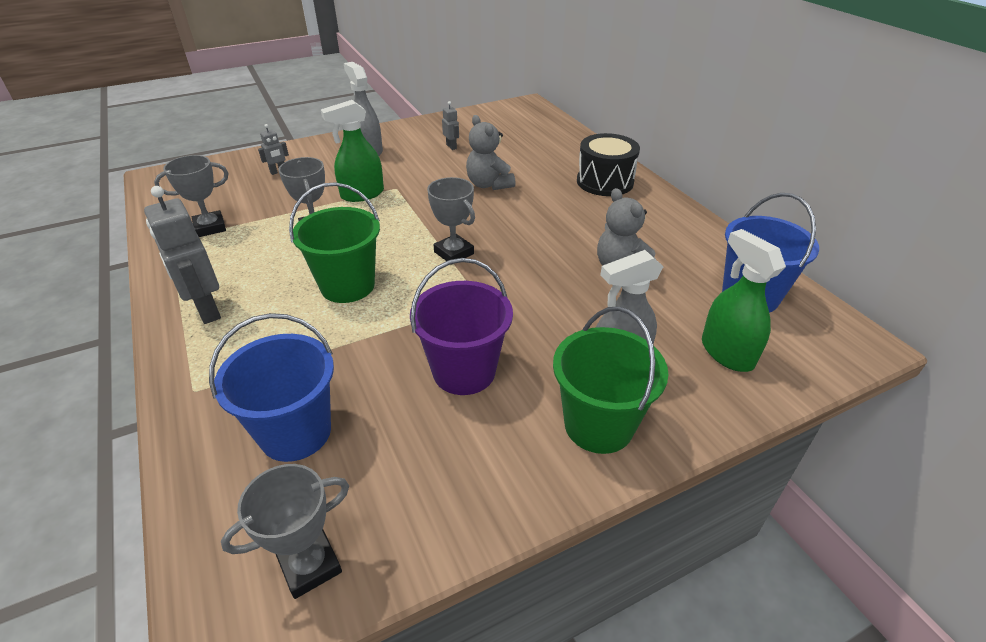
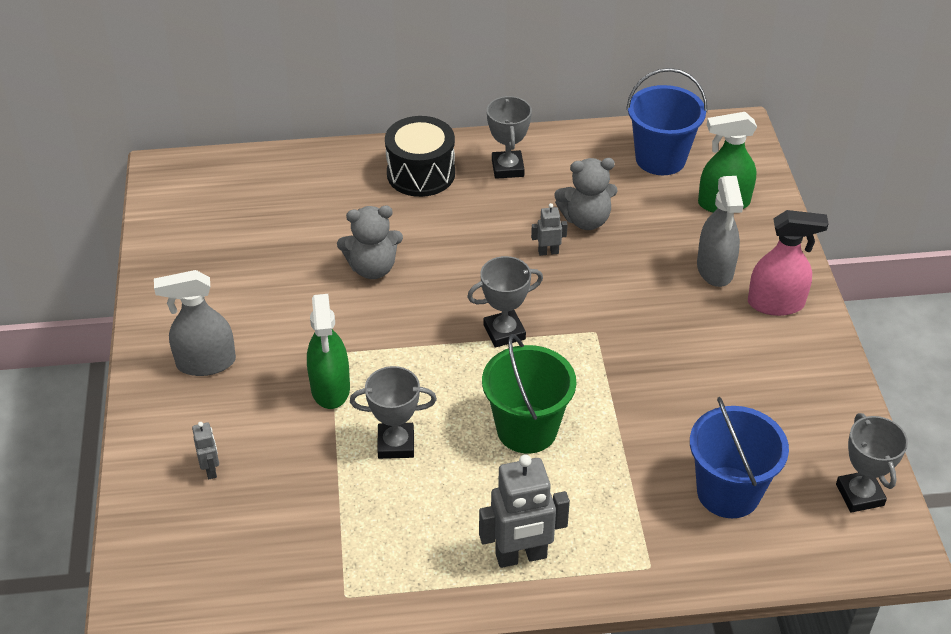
camera: 70 degrees left, 5 degrees up
grey trophy [154,155,228,237] -> grey trophy moved to [487,96,532,179]
purple bucket [410,258,513,395] -> none
grey robot [442,101,459,150] -> grey robot moved to [531,203,568,256]
green bucket [553,306,669,454] -> pink spray bottle [748,210,829,316]

